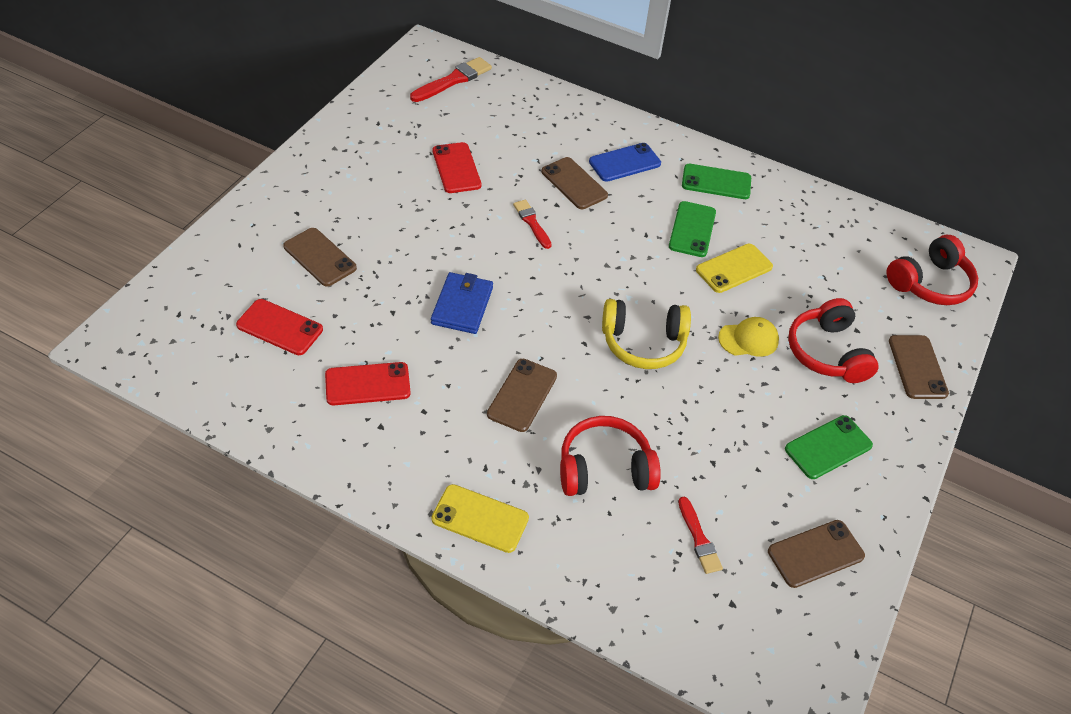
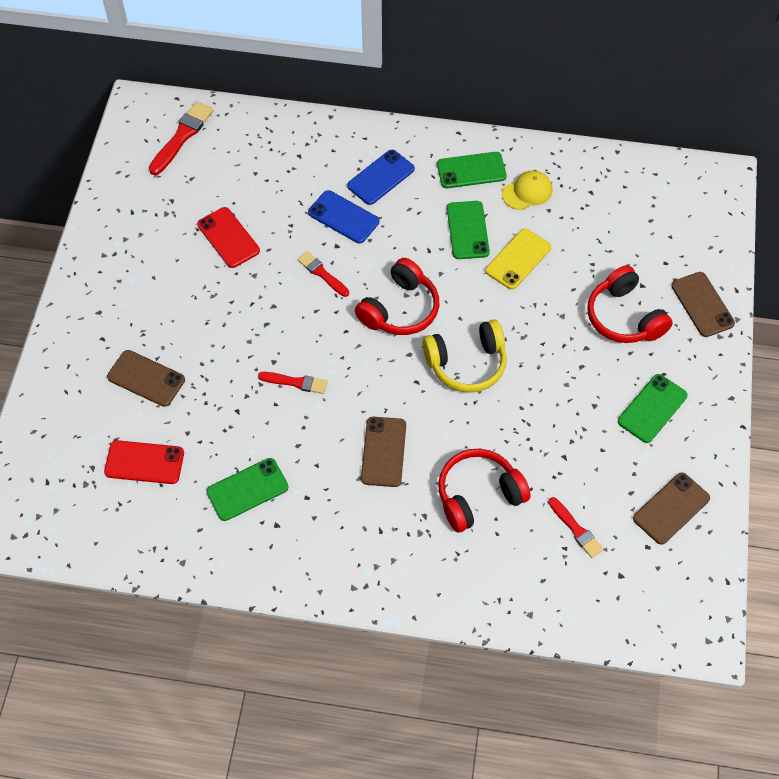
camera: 15 degrees left, 10 degrees up
red phone [325,362,411,405] -> green phone [206,458,289,521]
blue wallet [431,272,493,334] -> red brush [258,372,327,394]
yellow phone [431,484,529,553] -> none
brown phone [541,157,608,209] -> blue phone [308,190,379,243]
yellow cap [718,317,779,357] -> yellow cap moved to [502,171,552,210]
red headphones [886,235,978,305] -> red headphones moved to [355,258,439,335]

